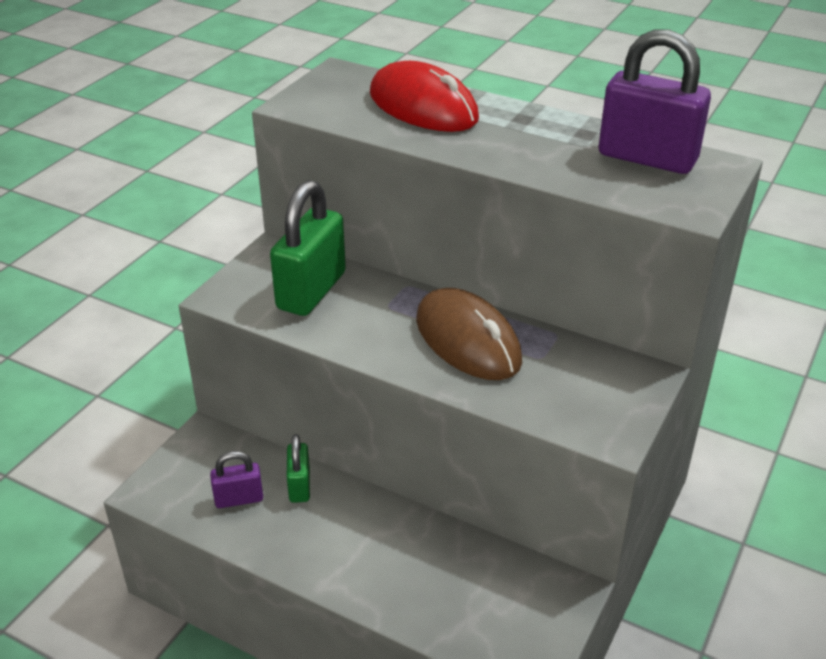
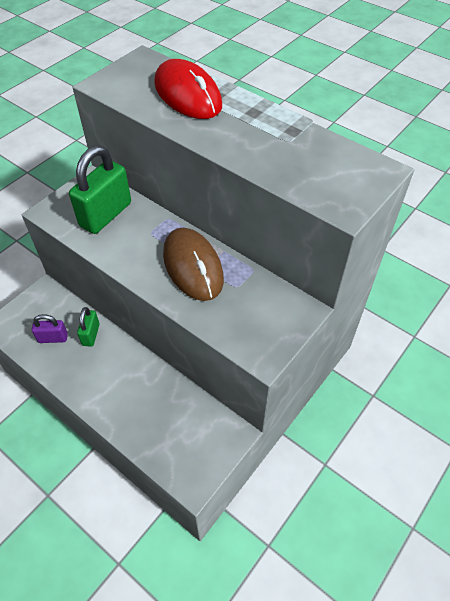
camera: 10 degrees right, 15 degrees up
purple padlock [599,29,711,174] -> none

